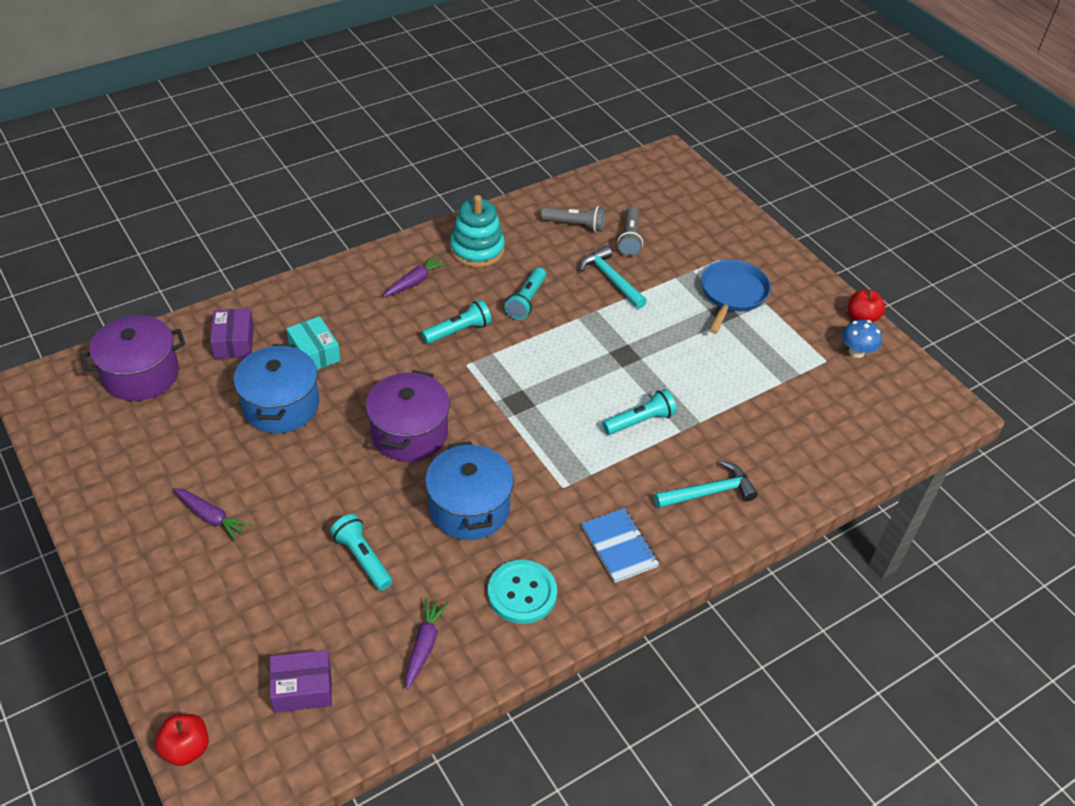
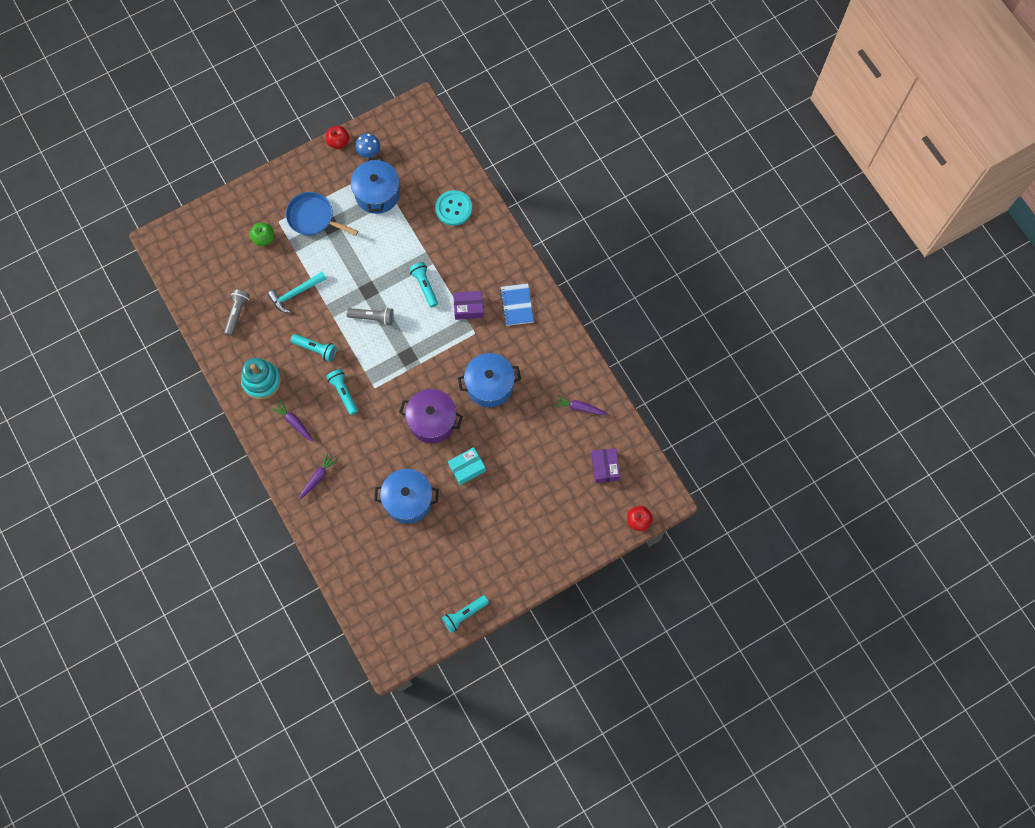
camera: 85 degrees left, 25 degrees up
purple pot [80,315,185,401] -> none
purple carrot [173,488,251,541] -> purple carrot moved to [299,453,338,500]
purple box [210,309,254,359] -> purple box moved to [453,291,484,320]
turquoise box [286,316,340,370] -> turquoise box moved to [448,447,486,485]
turquoise flashlight [330,514,393,591] -> turquoise flashlight moved to [442,595,489,633]
turquoise button [488,560,557,624] -> turquoise button moved to [435,190,472,226]
blue notebook [582,508,659,583] -> blue notebook turned 75 degrees counterclockwise [500,283,534,326]
grey flashlight [617,207,643,257] -> grey flashlight moved to [347,307,394,326]
turquoise hammer [654,461,758,509] -> none
none -> green apple [249,222,274,246]
none -> blue pot [351,157,400,214]

